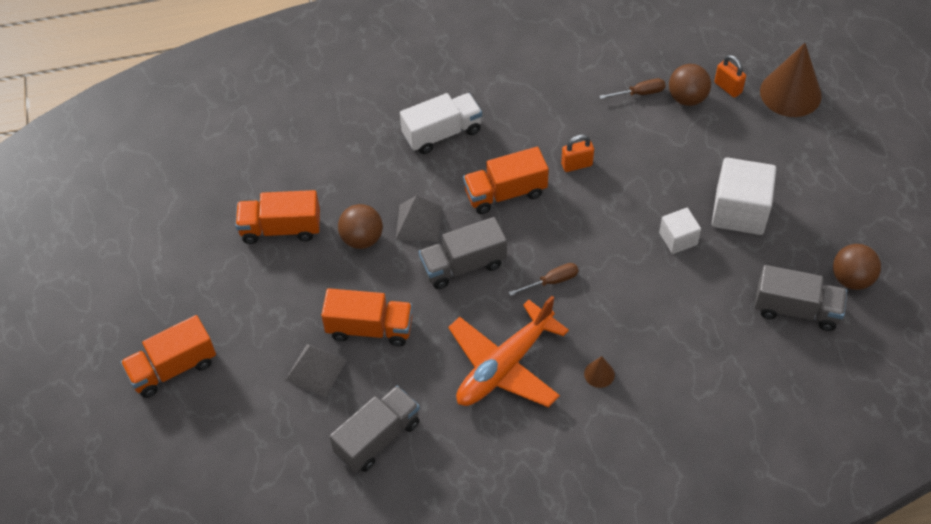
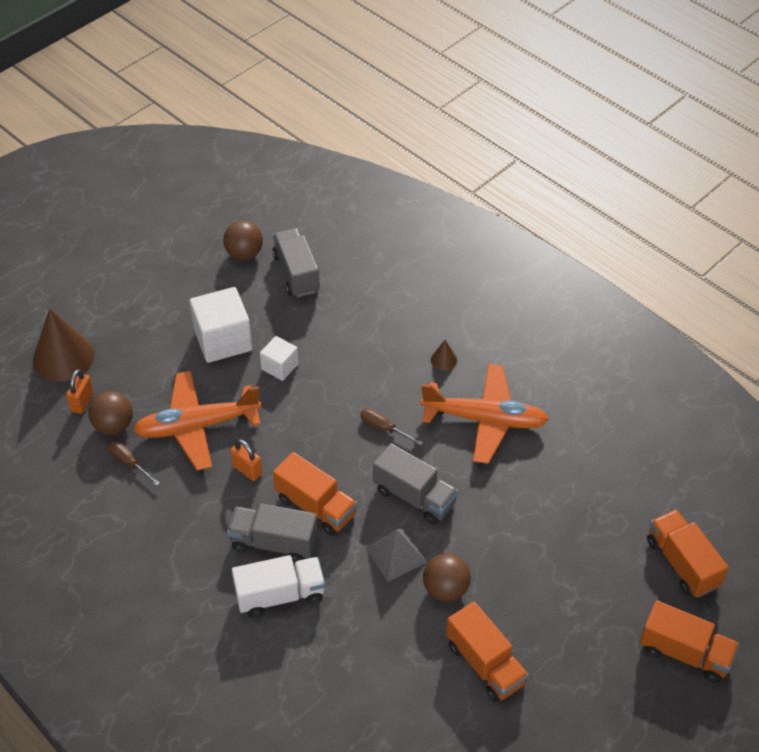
camera: 125 degrees left, 5 degrees down
grey pyramid [285,344,347,397] -> none
orange truck [321,288,413,346] -> orange truck moved to [647,510,729,598]
grey truck [329,386,420,473] -> grey truck moved to [227,504,318,562]
white truck [400,93,482,154] -> white truck turned 135 degrees clockwise [232,555,325,617]
none -> orange plane [133,371,261,470]

